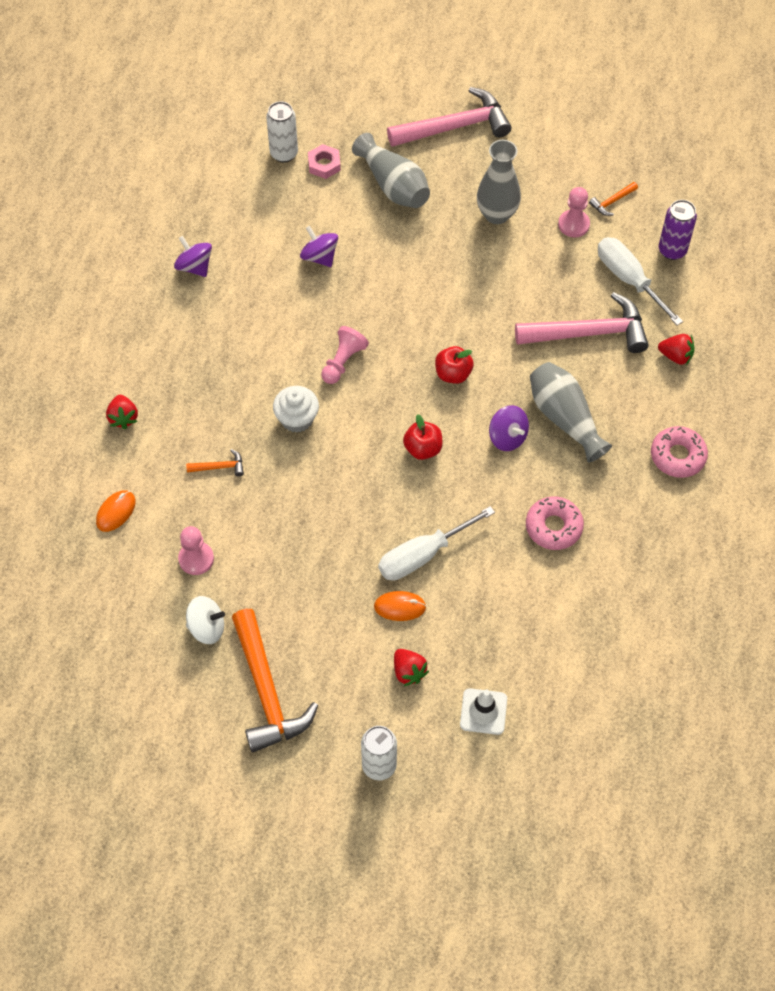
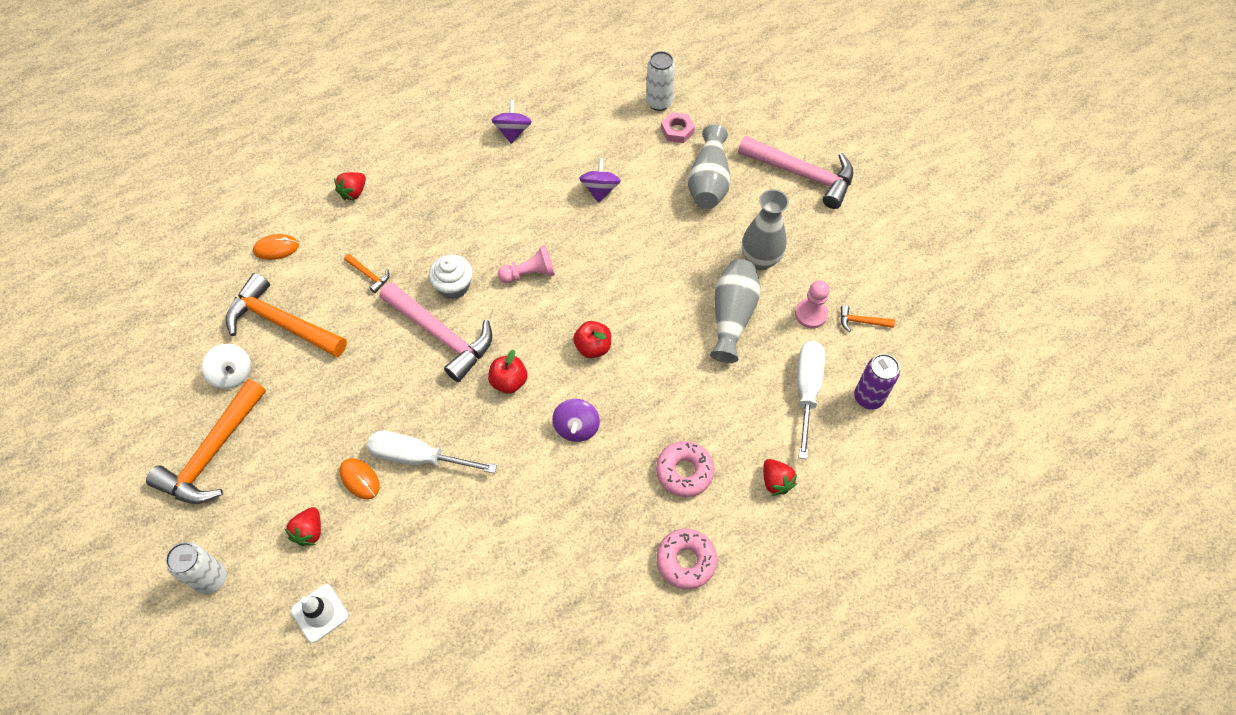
camera: 45 degrees right, 0 degrees up
pink pawn [178,526,214,575] -> orange hammer [226,273,347,357]
pink hammer [515,292,649,353] -> pink hammer moved to [380,282,492,382]
pink donut [526,496,584,550] -> pink donut moved to [656,441,714,497]
grey vase [530,362,612,463] -> grey vase moved to [710,259,761,363]

